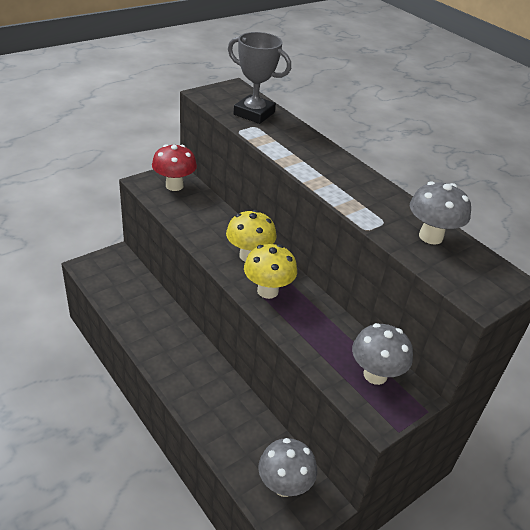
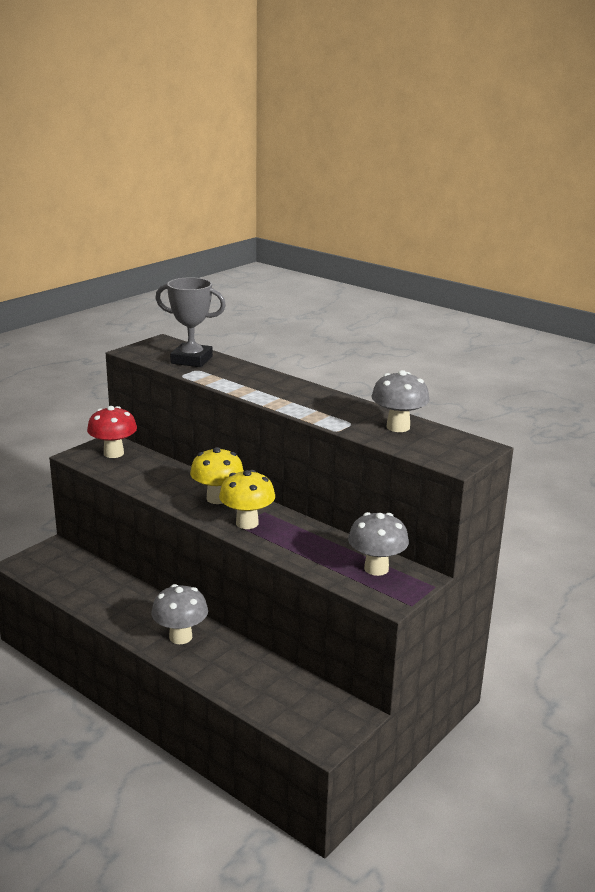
camera: 10 degrees left, 15 degrees down
grey mushroom [258,438,317,497] -> grey mushroom moved to [151,584,208,644]

